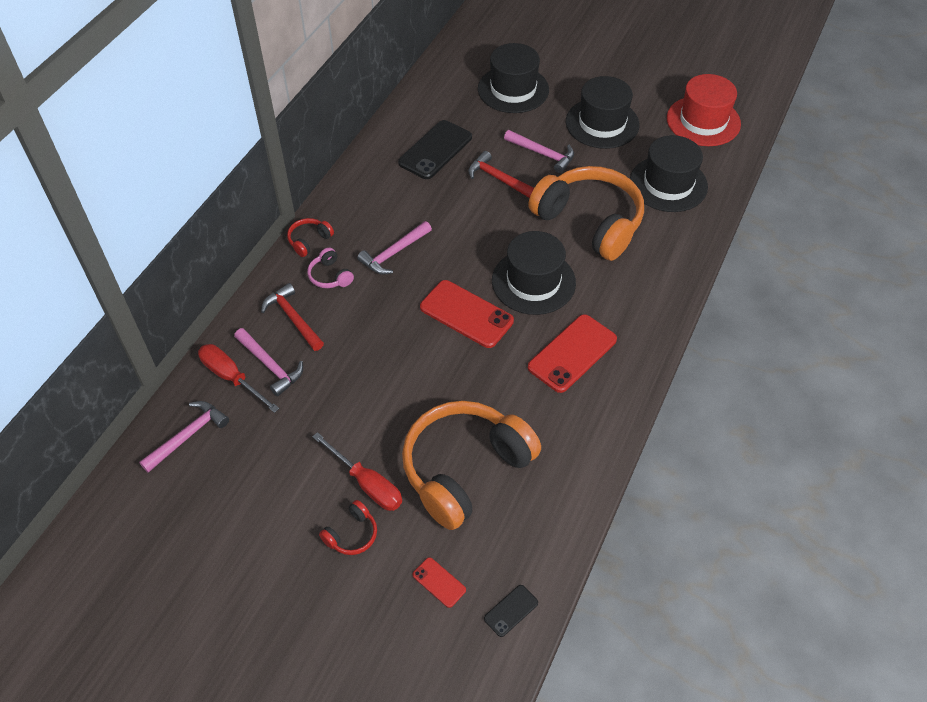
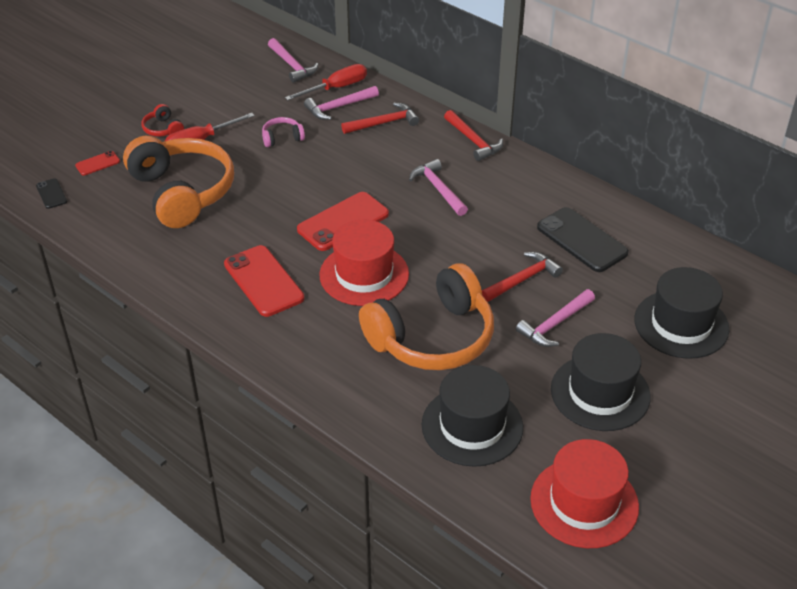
camera: 105 degrees right, 10 degrees down
red headphones [287,218,334,257] -> red hammer [444,110,503,161]
pink headphones [307,248,354,288] -> pink headphones moved to [262,117,305,147]
black hat [492,231,576,315] -> red hat [319,220,409,306]

